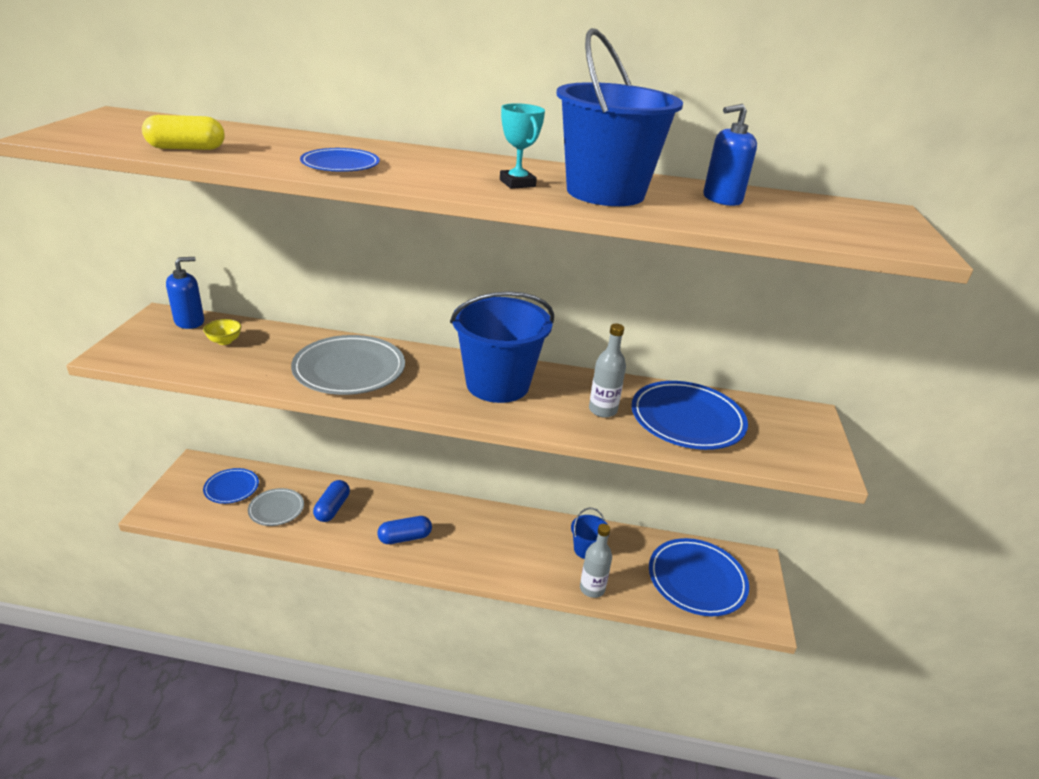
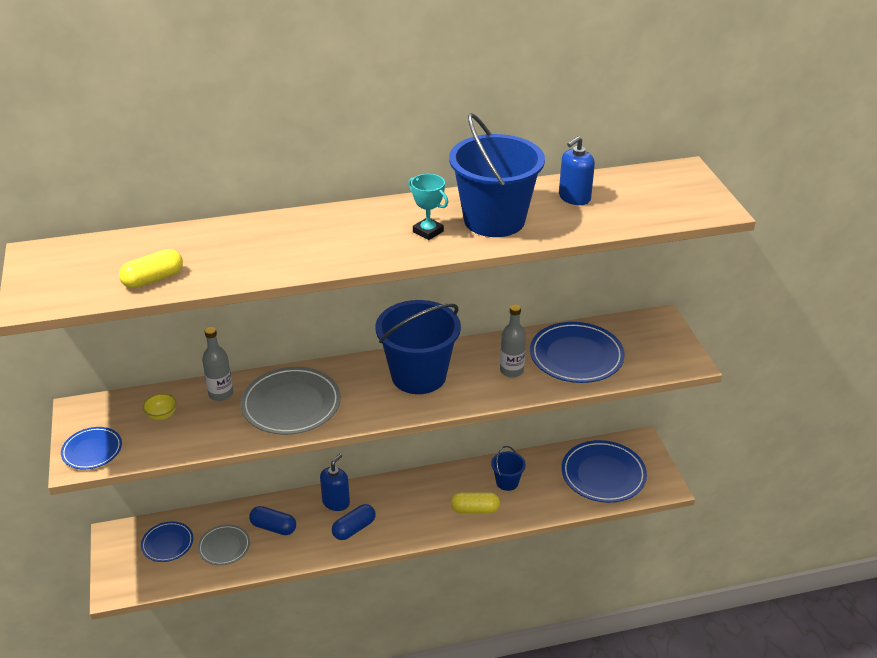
camera: 20 degrees left, 5 degrees up
blue soap dispenser [166,257,204,329] -> blue soap dispenser moved to [320,454,350,511]
blue plate [300,148,380,172] -> blue plate moved to [61,427,122,469]
blue capsule [313,480,350,522] -> blue capsule turned 60 degrees counterclockwise [249,506,296,535]
grey bottle [580,524,612,598] -> grey bottle moved to [202,327,233,401]
none -> yellow capsule [451,492,500,513]

